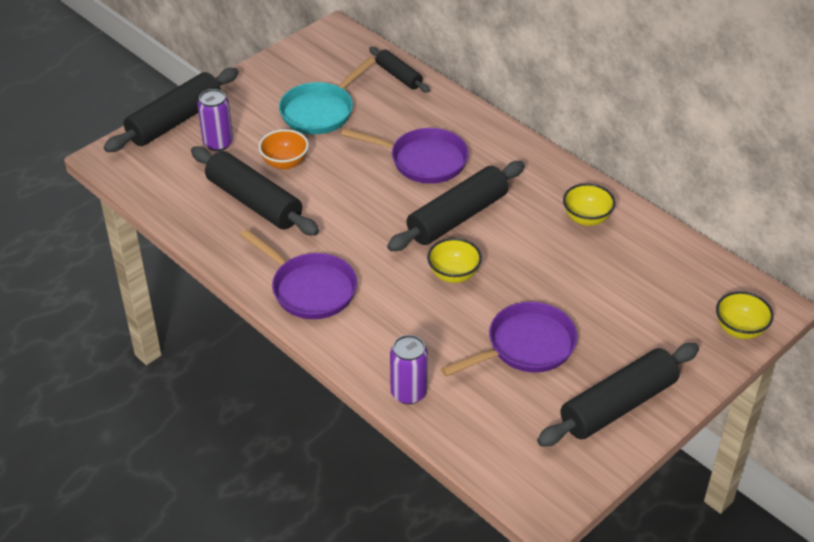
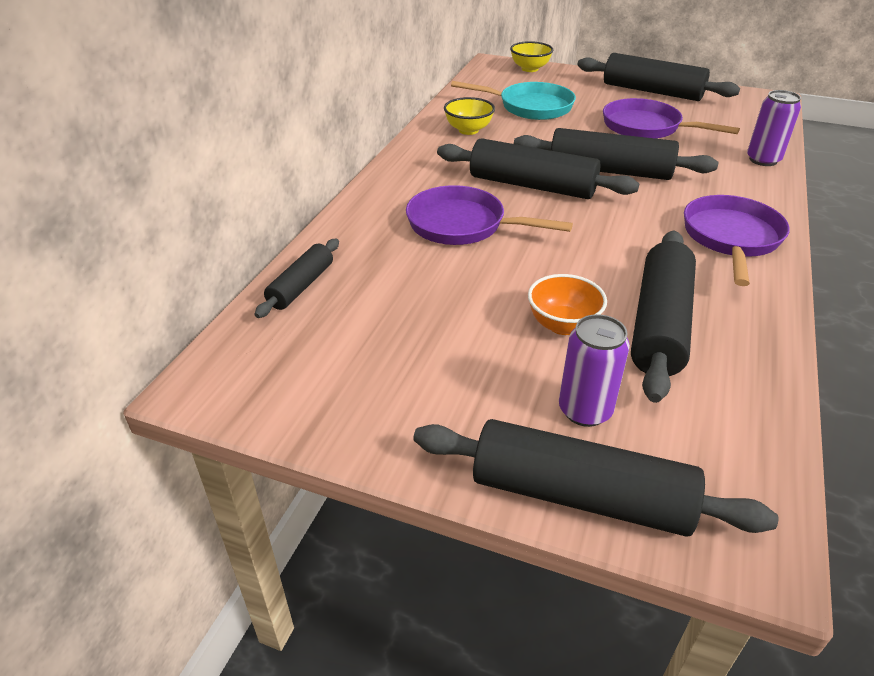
camera: 115 degrees left, 5 degrees down
turquoise pan [279,57,376,134] -> turquoise pan moved to [451,81,576,120]
purple pan [341,128,469,184] -> purple pan turned 60 degrees counterclockwise [406,185,573,245]
yellow bowl [427,238,482,283] -> black rolling pin [514,128,718,180]

